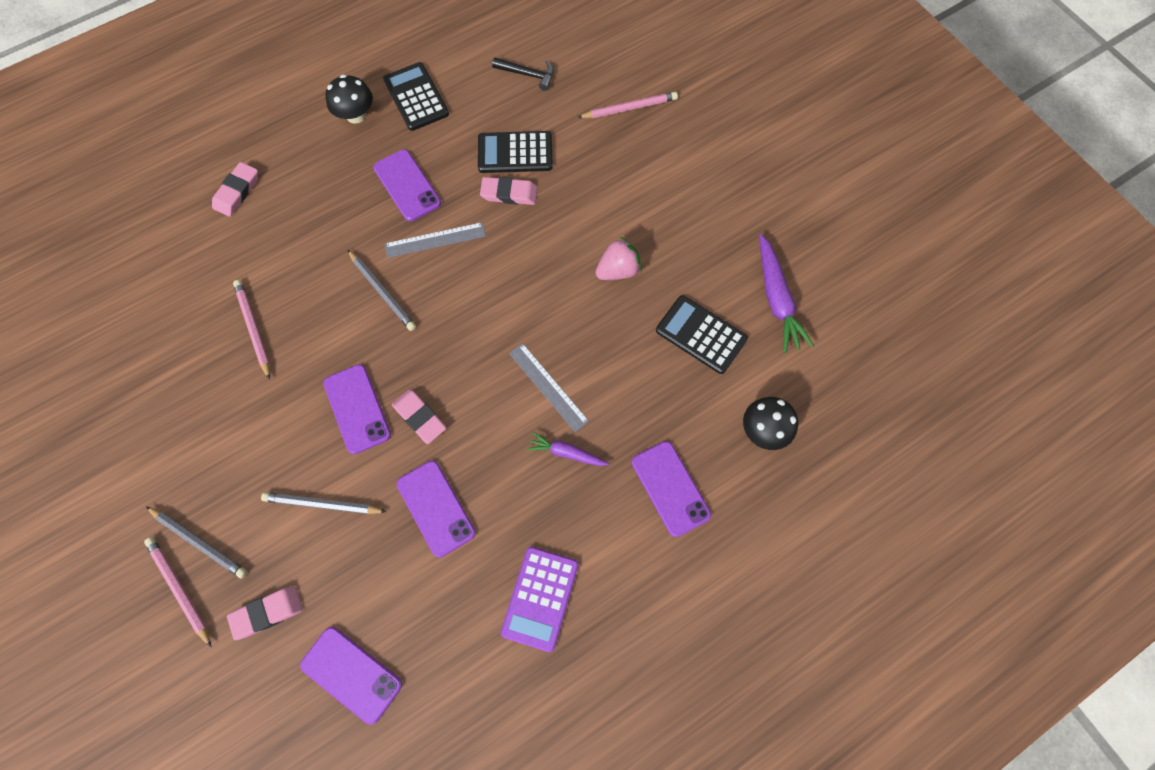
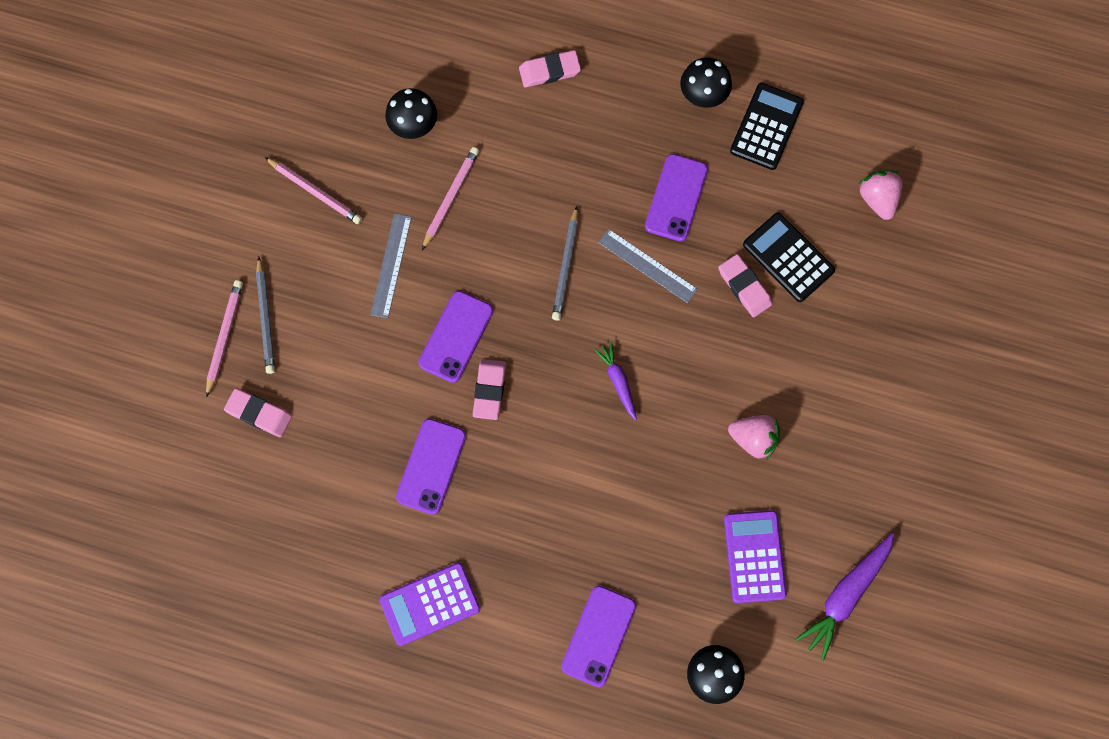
camera: 50 degrees right, 5 degrees up
grey pencil [261,492,387,514] -> none
purple phone [300,627,402,724] -> none
black hammer [492,57,554,91] -> pink strawberry [858,170,902,220]
grey ruler [509,343,589,432] -> grey ruler moved to [370,213,412,318]
purple carrot [527,432,609,466] -> purple carrot moved to [594,342,637,420]
pink pencil [577,92,678,118] -> pink pencil moved to [265,157,362,224]
black calculator [656,295,748,374] -> purple calculator [724,510,787,603]
none -> black mushroom [385,88,437,139]

